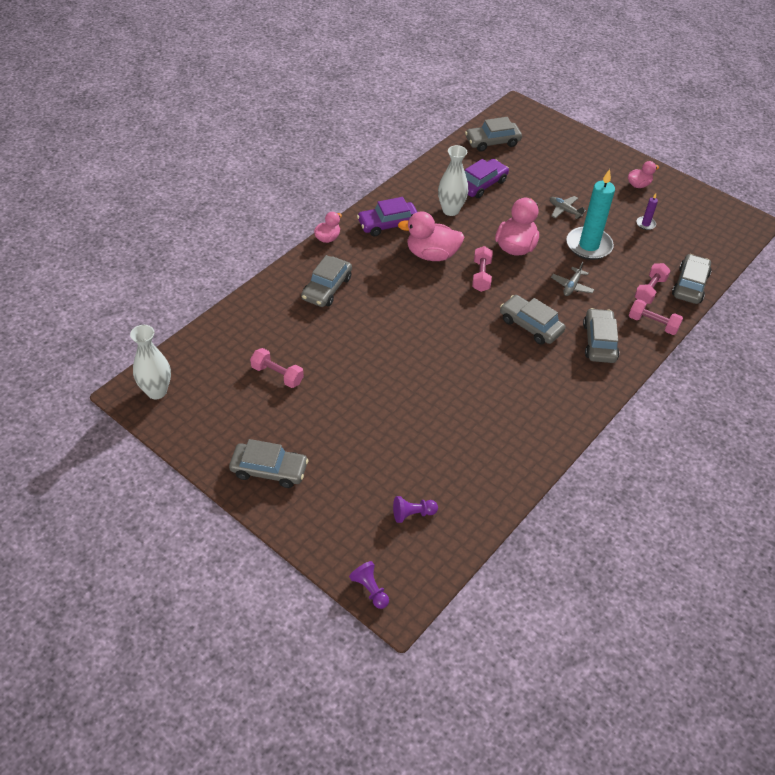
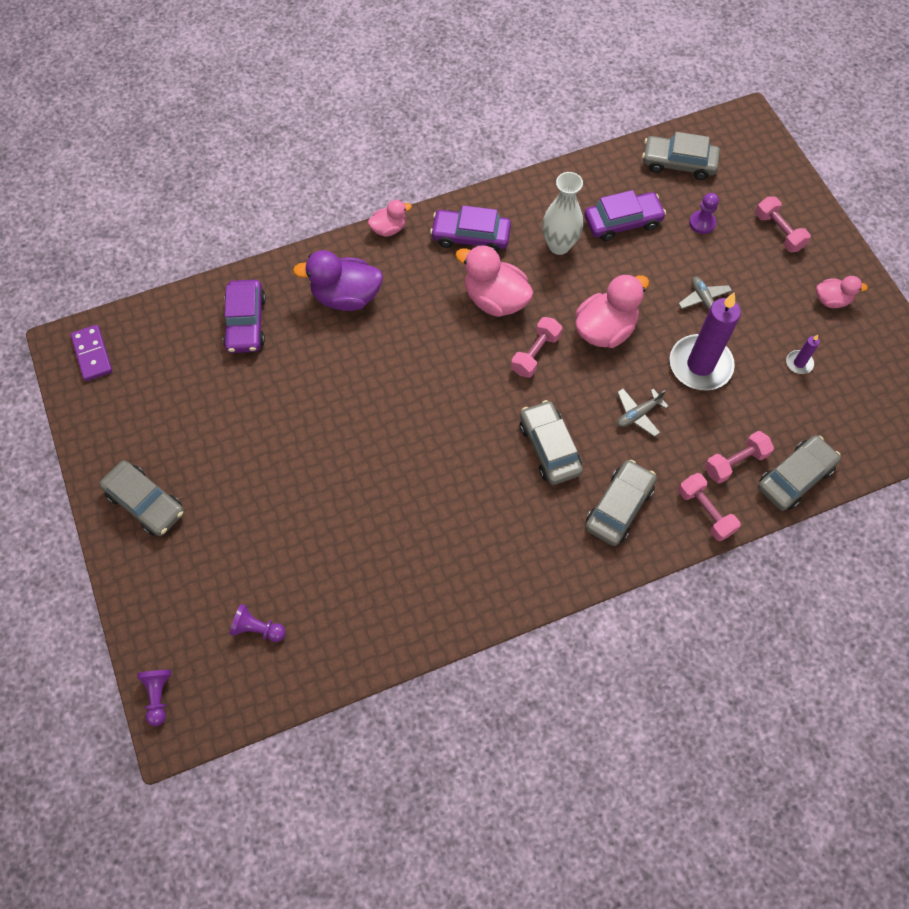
camera: 30 degrees right, 15 degrees up
white vase [130,325,171,399] -> purple domino [70,325,112,381]
pink dumbbell [250,348,304,388] -> pink dumbbell moved to [755,196,811,252]
grey car [301,255,352,307] -> purple duck [293,250,383,311]
turquoise candle [566,169,615,260] -> purple candle [670,292,741,390]
none -> purple car [223,280,266,353]
none -> purple pawn [689,193,719,234]

